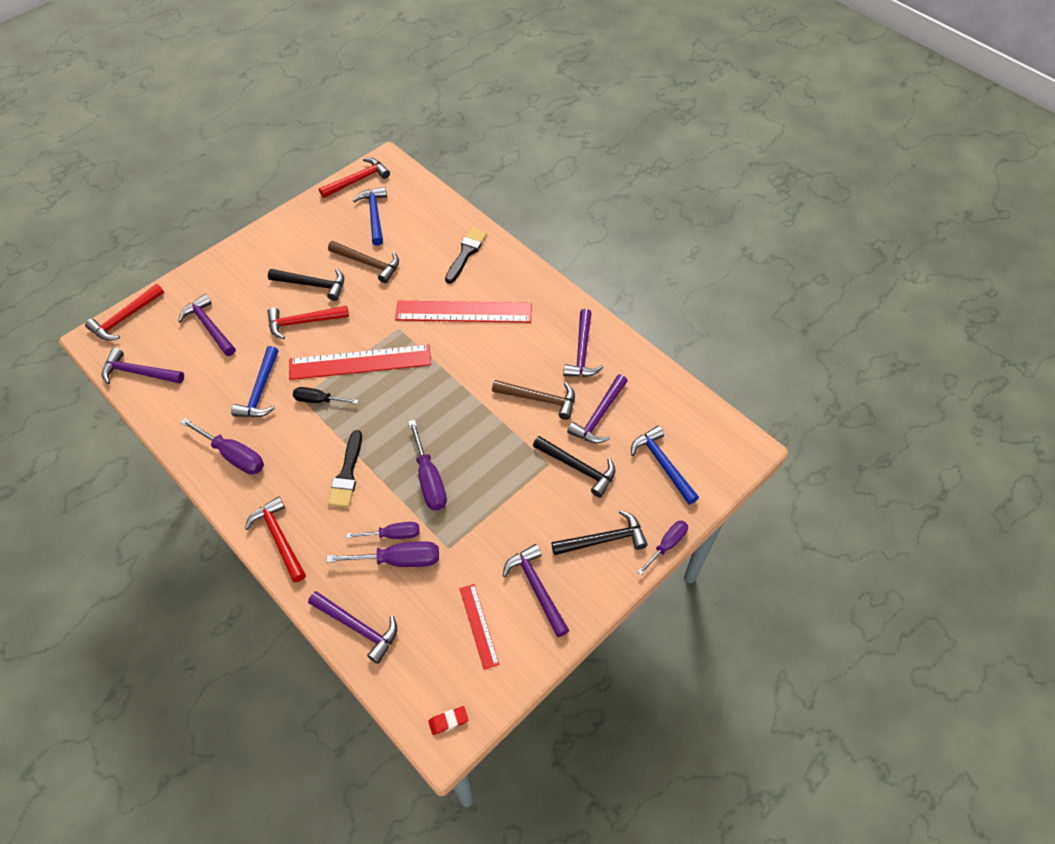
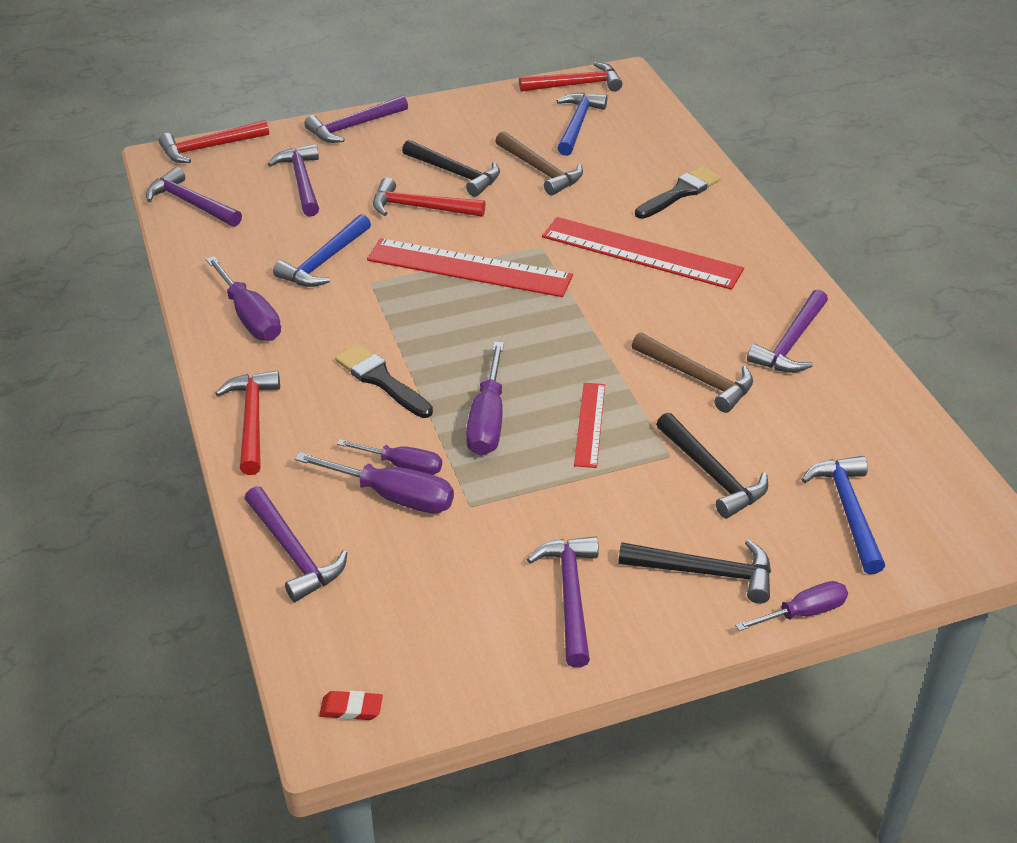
camera: 25 degrees right, 15 degrees down
black screwdriver [293,387,359,404] -> none
black brush [328,430,362,507] -> black brush turned 105 degrees clockwise [335,344,433,418]
red ruler [460,584,499,670] -> red ruler moved to [574,383,605,468]
purple hammer [567,374,627,443] -> purple hammer moved to [304,95,408,143]

